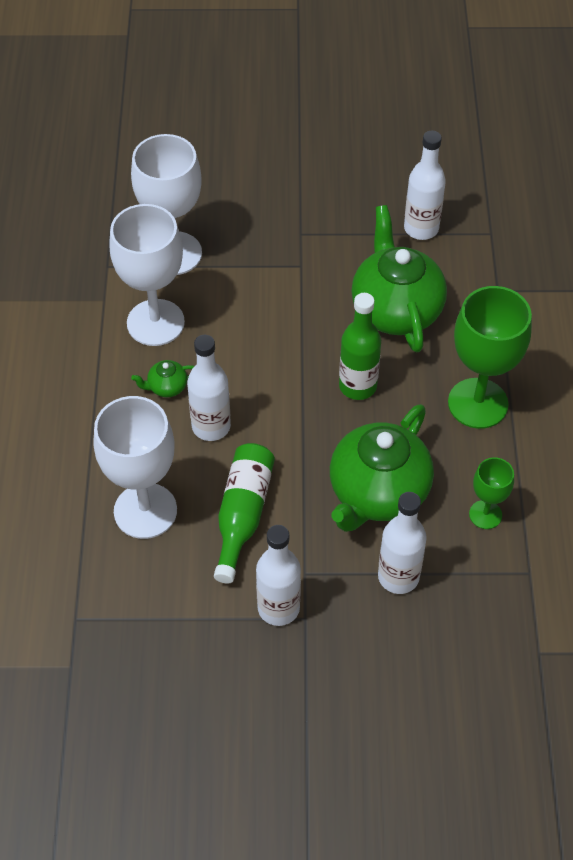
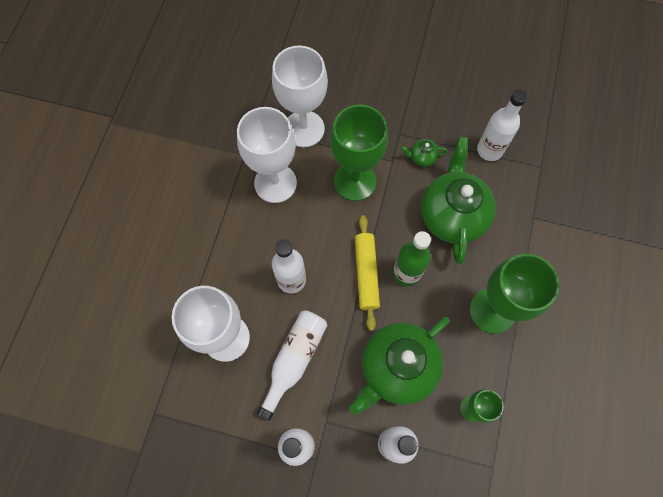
camera: 15 degrees right, 15 degrees up
green teapot [131,360,194,397] -> green teapot moved to [401,139,448,166]
green bottle [214,443,275,584] -> white bottle [257,310,327,421]
none -> green goblet [330,104,388,201]
none -> yellow rolling pin [355,215,380,331]

